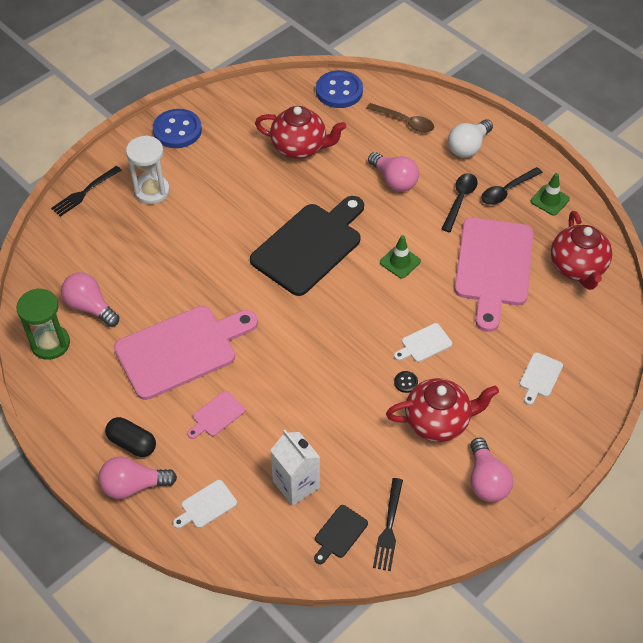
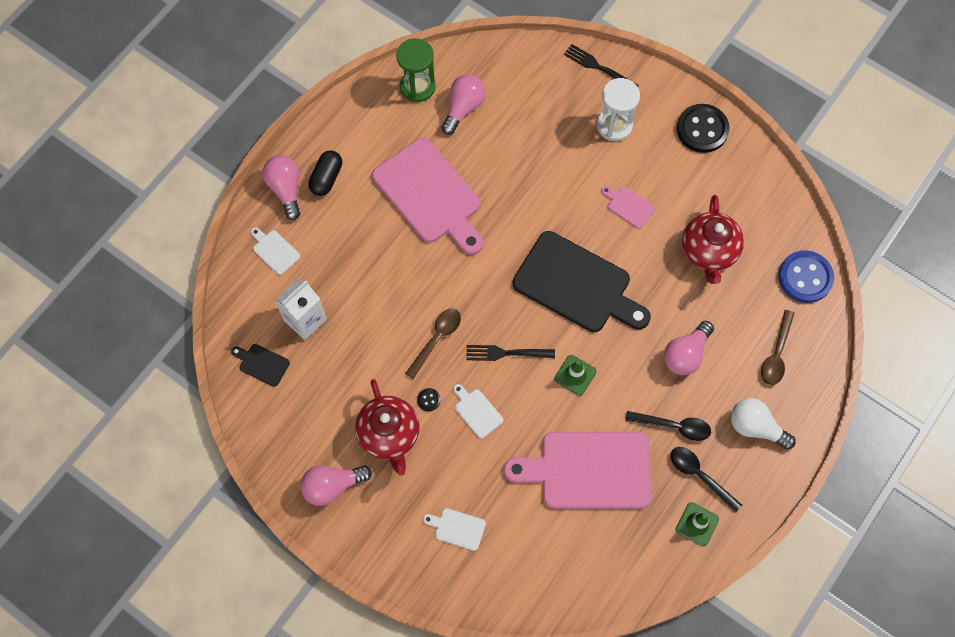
camera: 80 degrees right, 15 degrees up
blue button [153,109,202,148] -> black button [677,104,730,153]
pink cutting board [187,391,245,439] -> pink cutting board moved to [601,186,655,229]
black fork [373,478,403,571] -> black fork moved to [466,345,555,361]
red teapot [551,211,612,290] -> none
none -> brown spoon [405,308,461,379]

